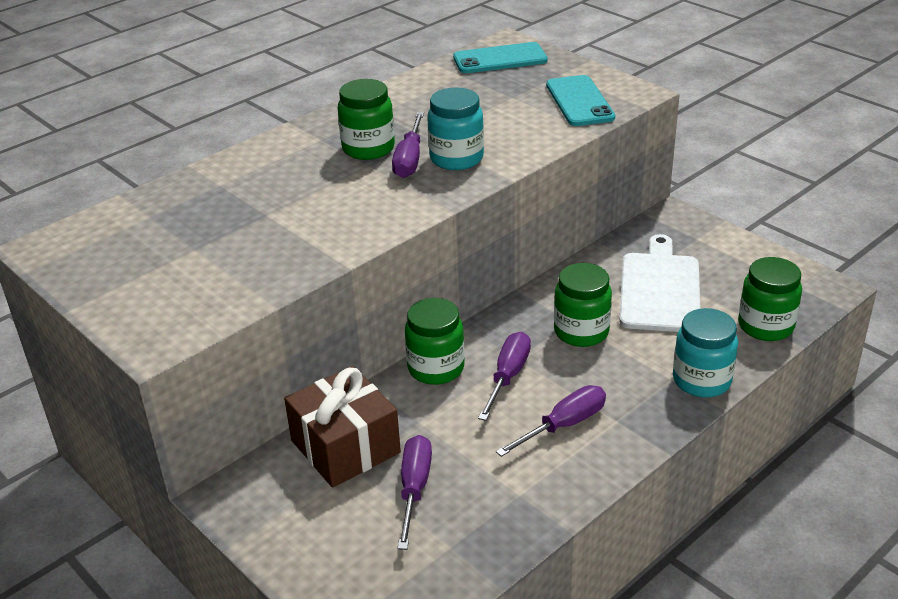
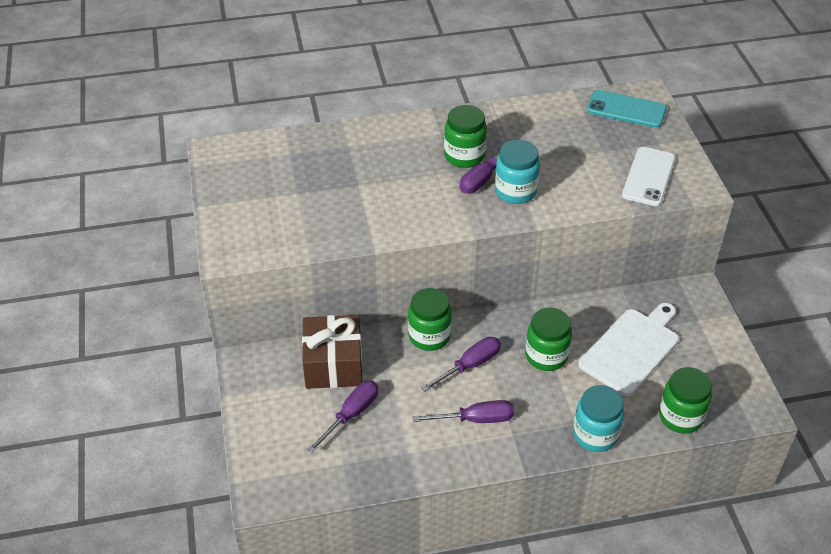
camera: 30 degrees right, 10 degrees up
turquoise phone [546,75,615,126] -> white phone [622,147,675,206]

